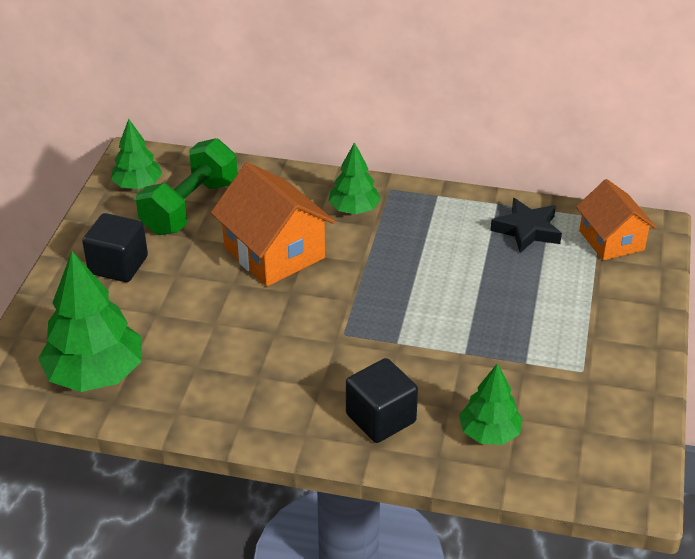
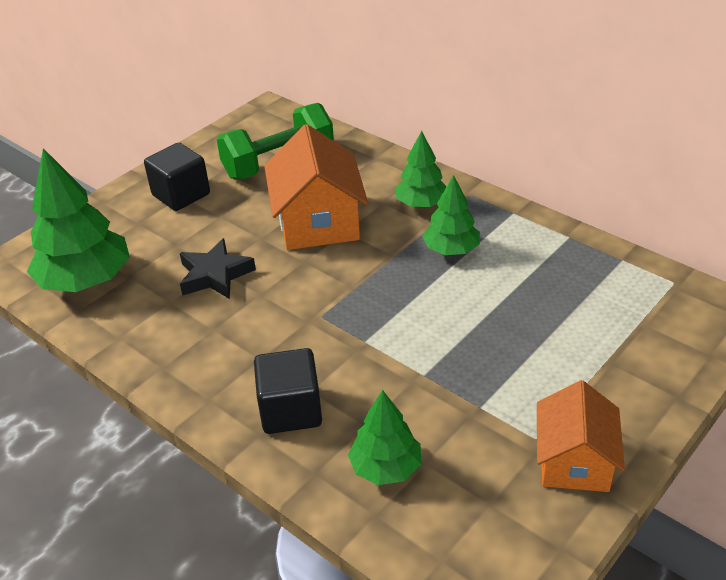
camera: 30 degrees right, 0 degrees up
green tree [111,119,162,189] -> green tree moved to [423,175,480,255]
black star [490,198,562,253] -> black star moved to [180,238,256,299]
orange house [576,179,657,261] -> orange house moved to [537,380,625,492]

